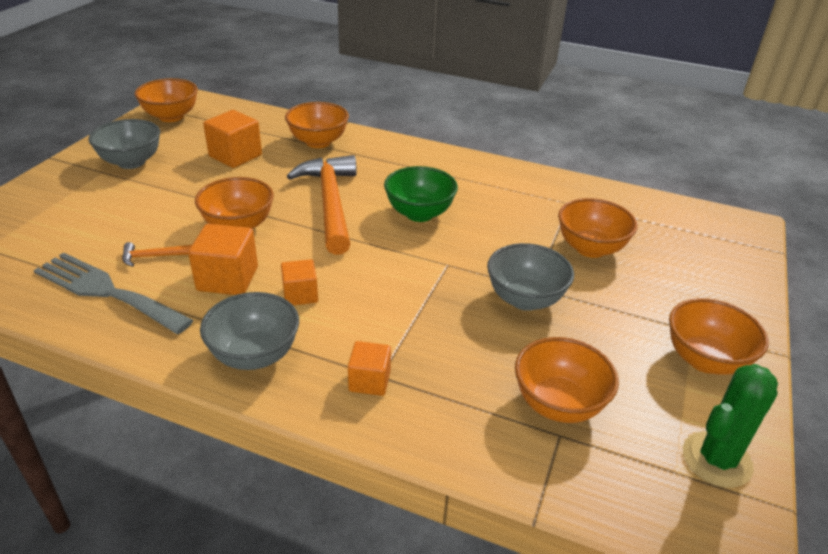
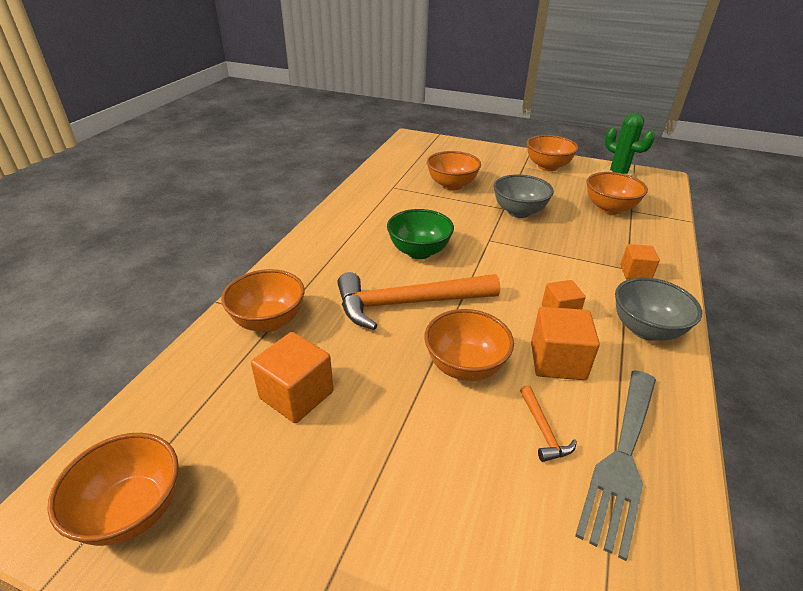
camera: 90 degrees left, 0 degrees up
grey bowl [88,119,160,169] -> none

